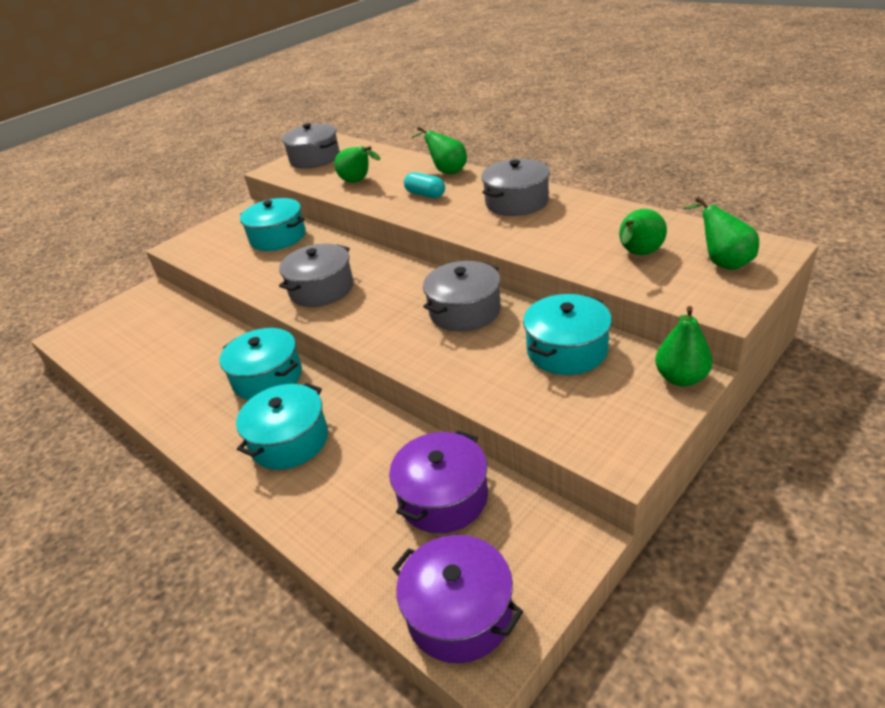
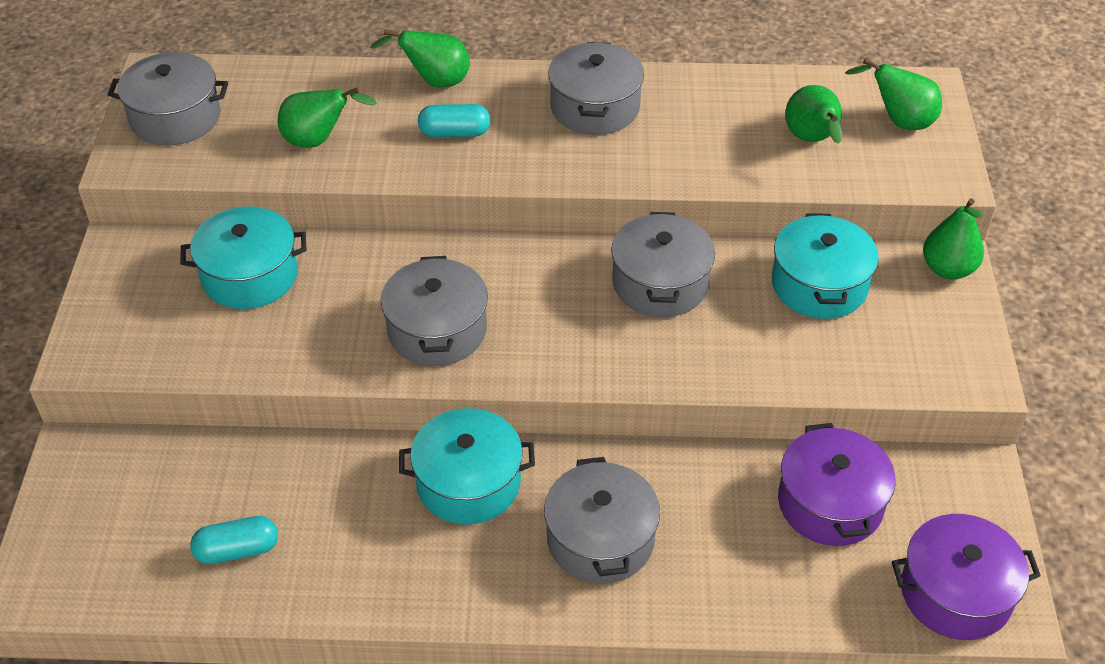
camera: 45 degrees left, 10 degrees up
turquoise pot [236,383,328,470] -> grey pot [544,457,660,584]
none -> turquoise capsule [190,516,278,564]

